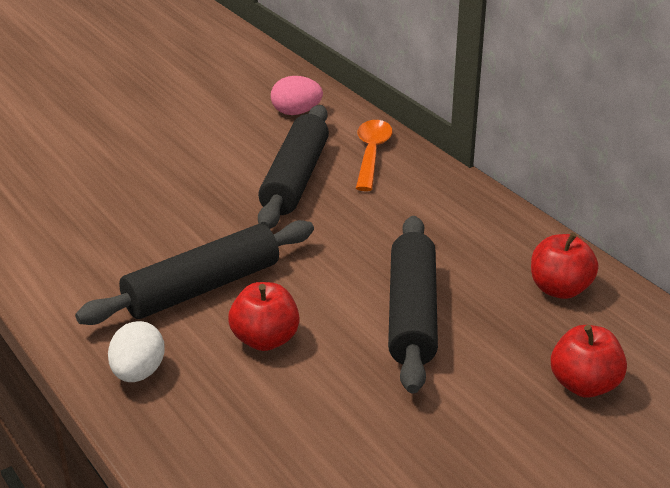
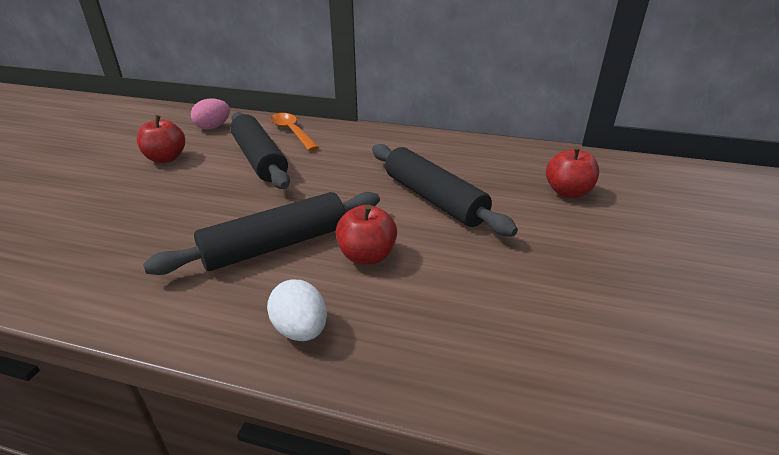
camera: 40 degrees left, 0 degrees up
black rolling pin [75,220,314,325] -> black rolling pin turned 45 degrees clockwise [143,192,380,275]
red apple [531,232,598,299] -> red apple moved to [137,115,185,163]

